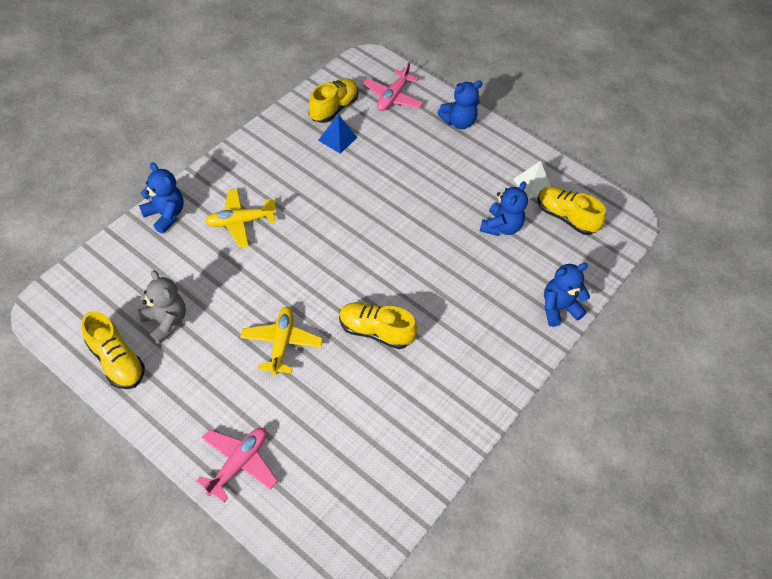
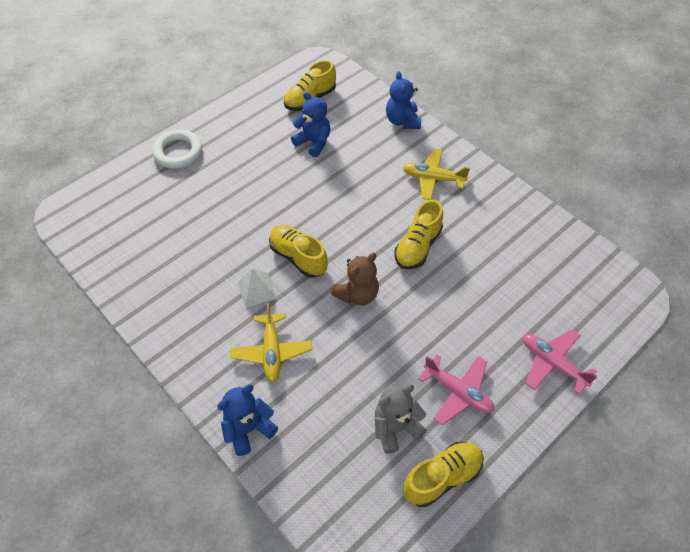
camera: 75 degrees left, 0 degrees up
yellow plane [240,307,323,375] -> yellow plane moved to [403,149,470,200]
yellow shoe [309,78,358,123] -> yellow shoe moved to [269,225,328,278]
blue pyramid [318,114,357,154] -> none
pink plane [363,62,423,111] -> pink plane moved to [418,355,495,425]
blue teddy bear [437,80,482,129] -> white ring [152,130,202,169]
white pyramid [513,161,551,199] -> white pyramid moved to [238,269,277,308]
none -> brown teddy bear [331,253,379,306]

